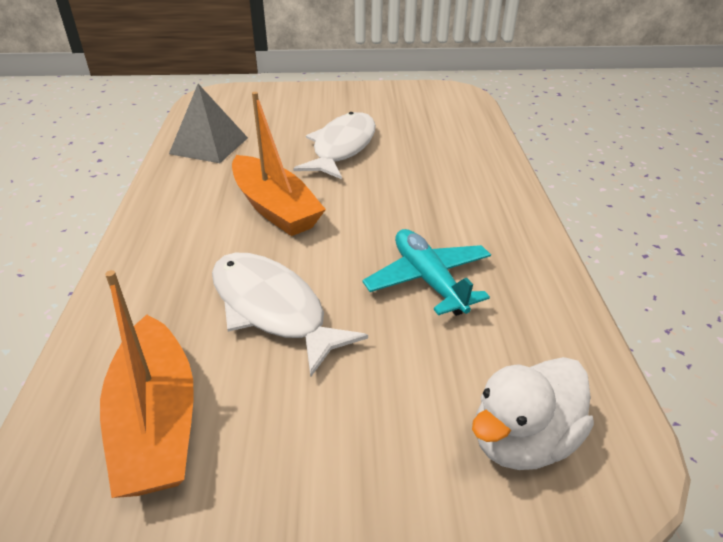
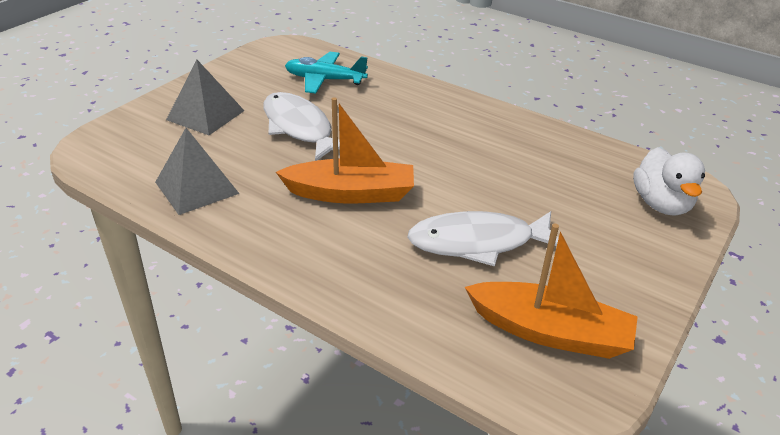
camera: 55 degrees left, 0 degrees up
turquoise plane [362,229,491,316] -> turquoise plane moved to [285,52,368,94]
none -> grey pyramid [166,60,244,135]

